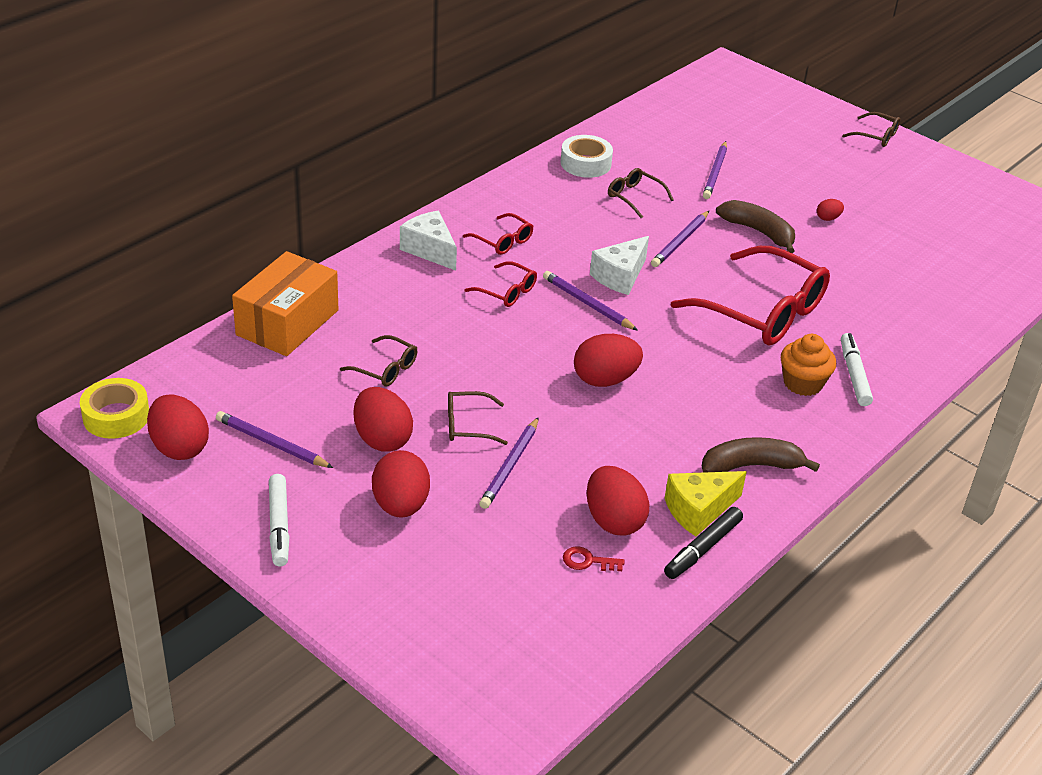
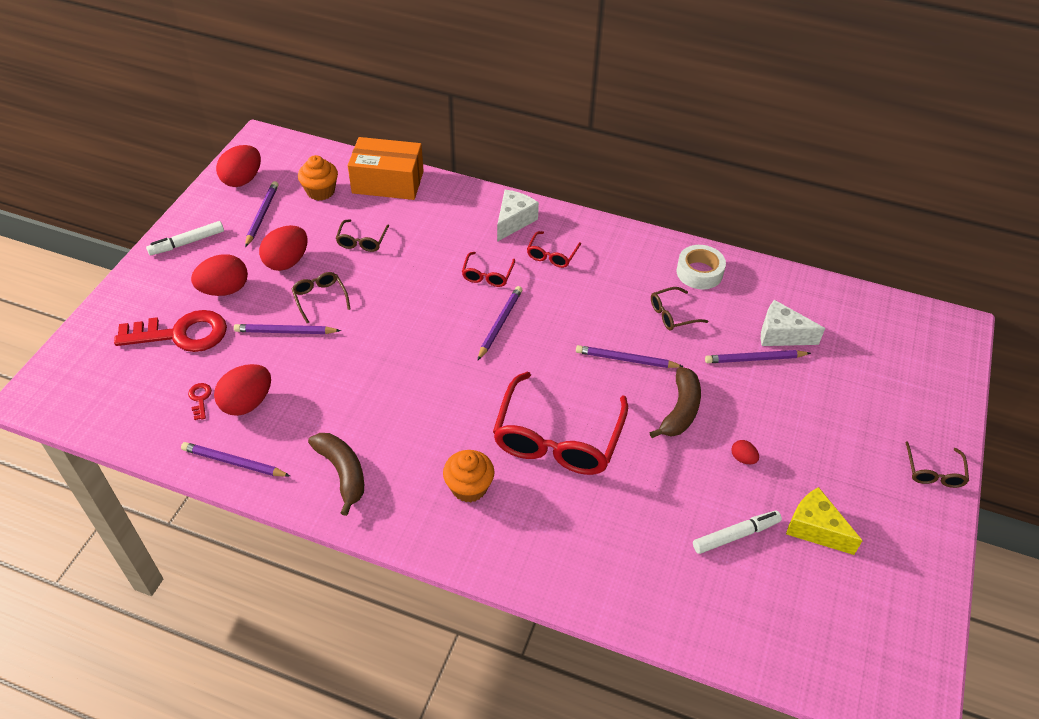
camera: 70 degrees right, 10 degrees up
yellow tape [80,378,149,439] -> none
red egg [574,334,643,387] -> none
white cheese [590,236,649,295] -> white cheese moved to [761,300,825,346]
brown glasses [608,168,674,218] -> brown glasses turned 135 degrees counterclockwise [651,287,708,331]
black marker [664,507,743,579] -> purple pencil [181,442,290,477]
yellow cheese [665,471,747,537] -> yellow cheese moved to [786,487,863,555]
white marker [841,333,873,406] -> white marker moved to [693,511,782,554]
none -> red key [114,310,227,352]
none -> orange cupcake [298,155,338,201]

